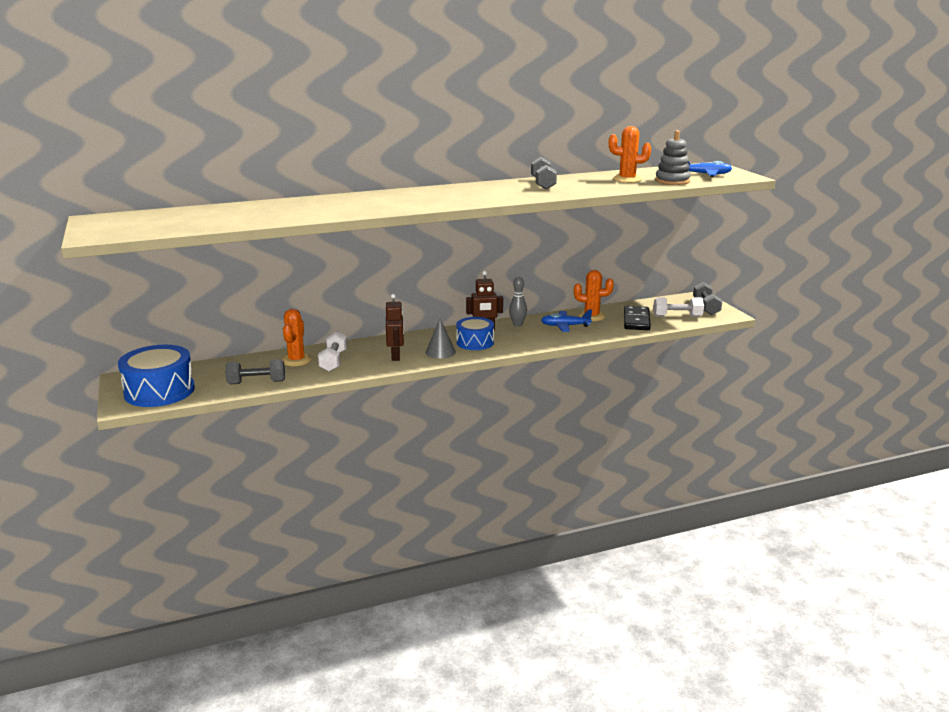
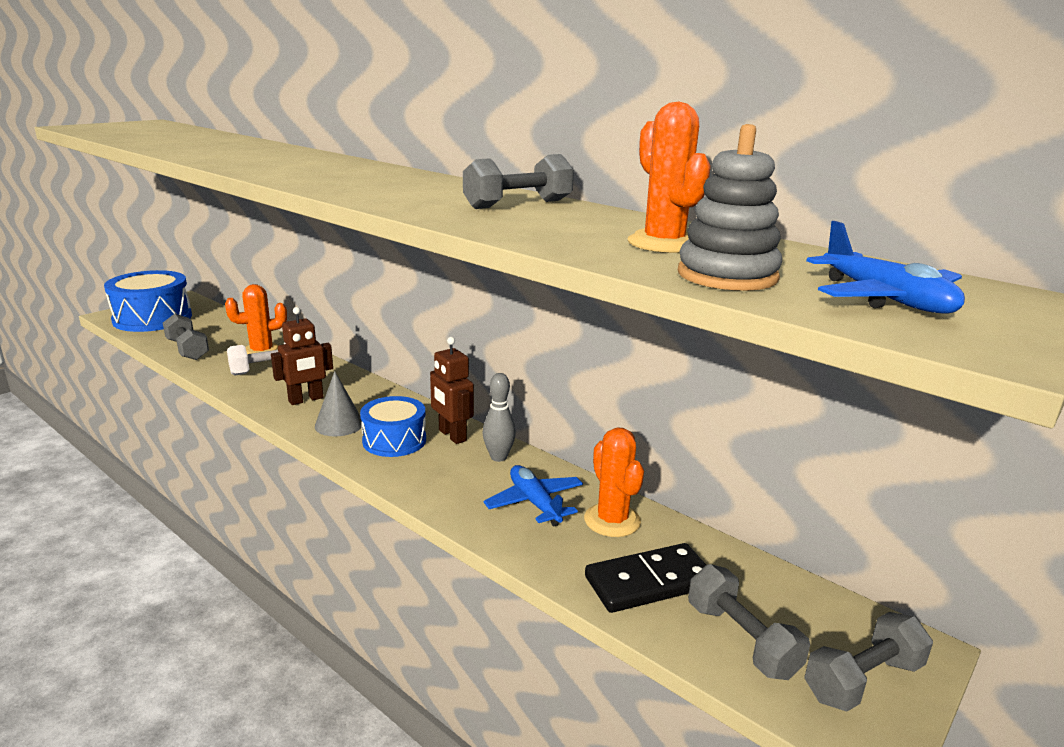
camera: 60 degrees right, 0 degrees up
white dumbbell [653,297,704,317] -> grey dumbbell [688,564,810,680]

